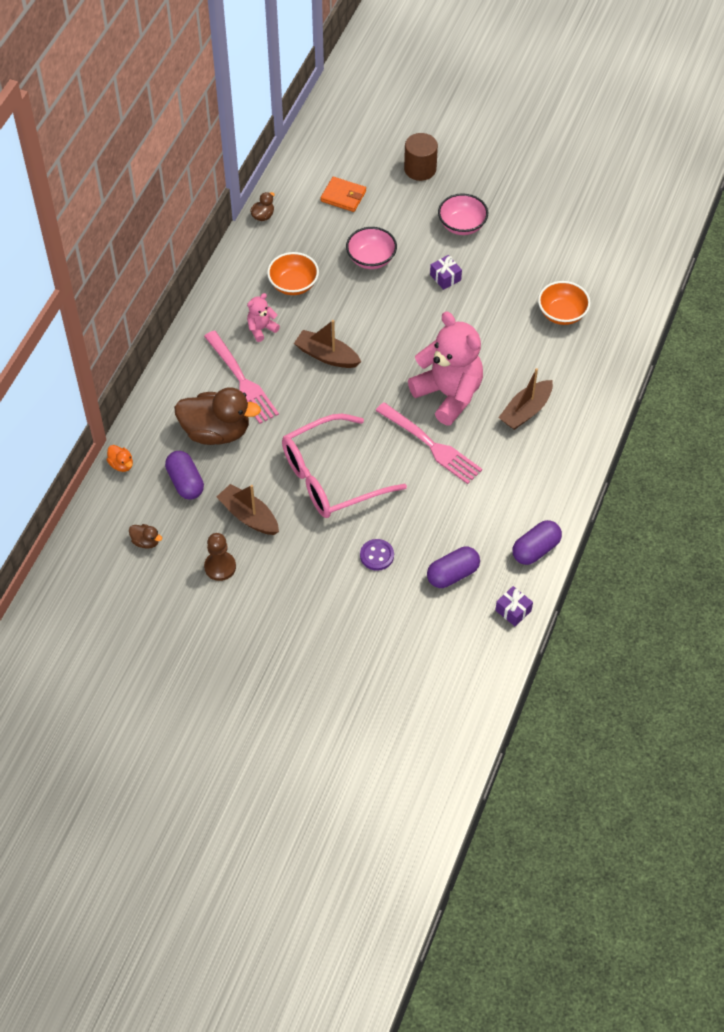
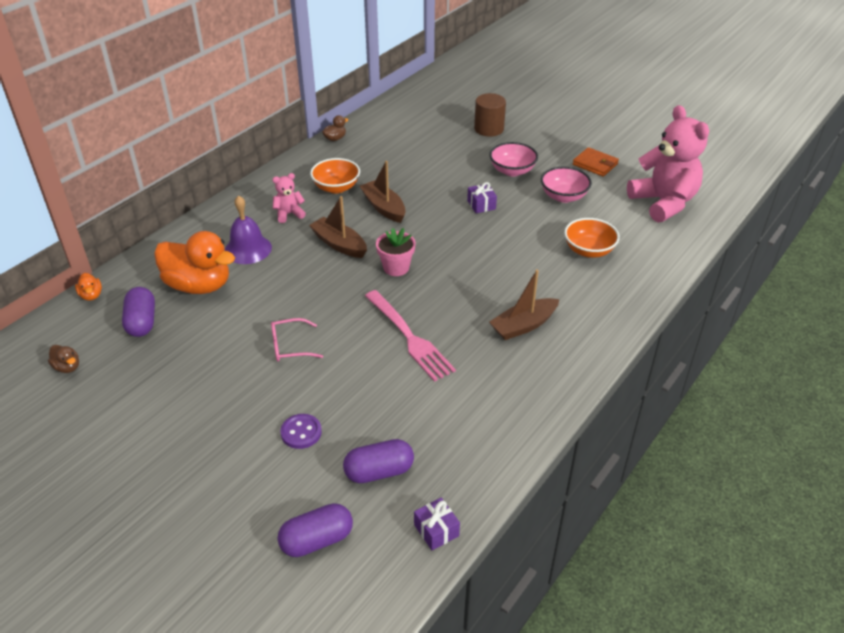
camera: 15 degrees right, 15 degrees down
brown duck [174,387,261,445] -> orange duck [154,231,235,294]
pink fork [204,331,279,424] -> purple bell [225,195,272,264]
brown pawn [204,533,236,581] -> none
brown boat [217,484,279,535] -> brown boat moved to [360,161,406,223]
pink glasses [282,414,407,518] -> pink glasses [271,318,323,362], size x0.45
orange wallet [320,177,366,212] -> orange wallet moved to [573,147,619,177]
pink bowl [346,227,397,269] -> pink bowl moved to [541,167,592,203]
pink teddy bear [408,312,483,426] -> pink teddy bear moved to [627,105,709,222]
purple capsule [512,520,562,565] -> purple capsule moved to [277,503,353,557]
none -> pink flower pot [376,228,416,276]

